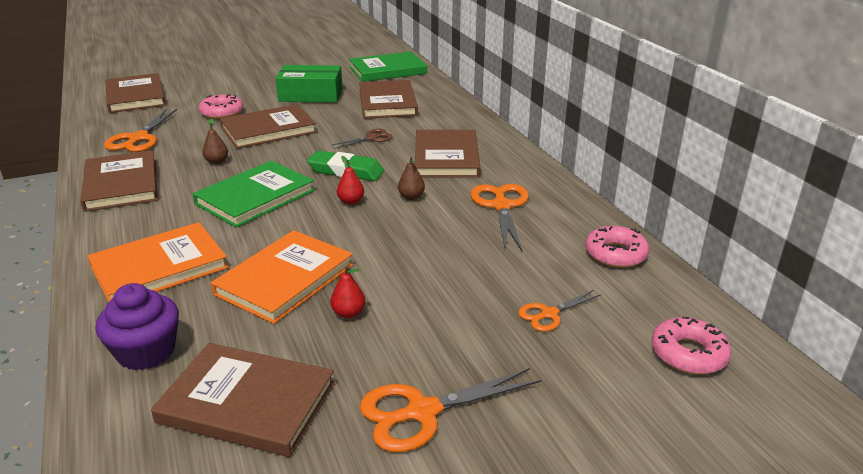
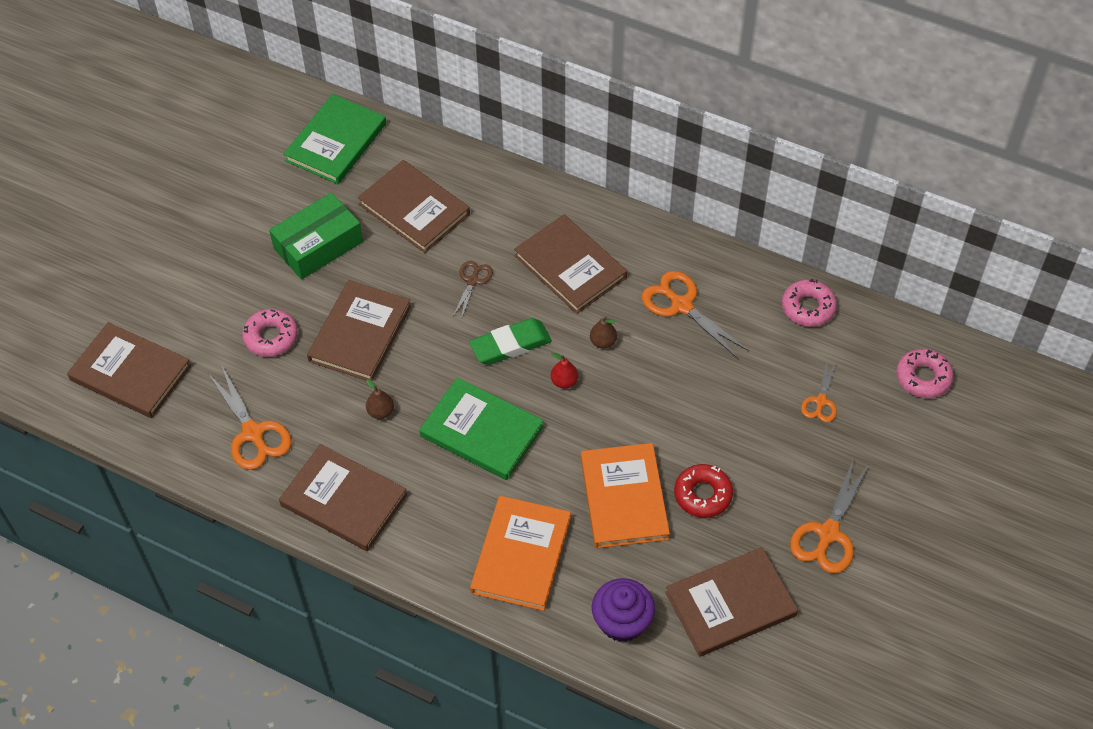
camera: 40 degrees left, 25 degrees up
green book [193,161,315,227] -> green book turned 60 degrees counterclockwise [419,378,544,480]
red pear [330,266,366,318] -> red donut [674,464,733,518]

